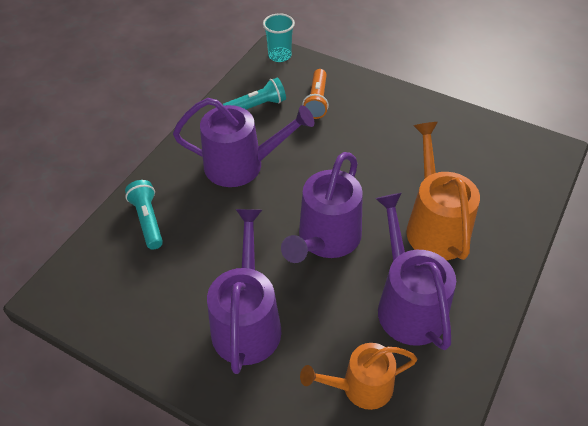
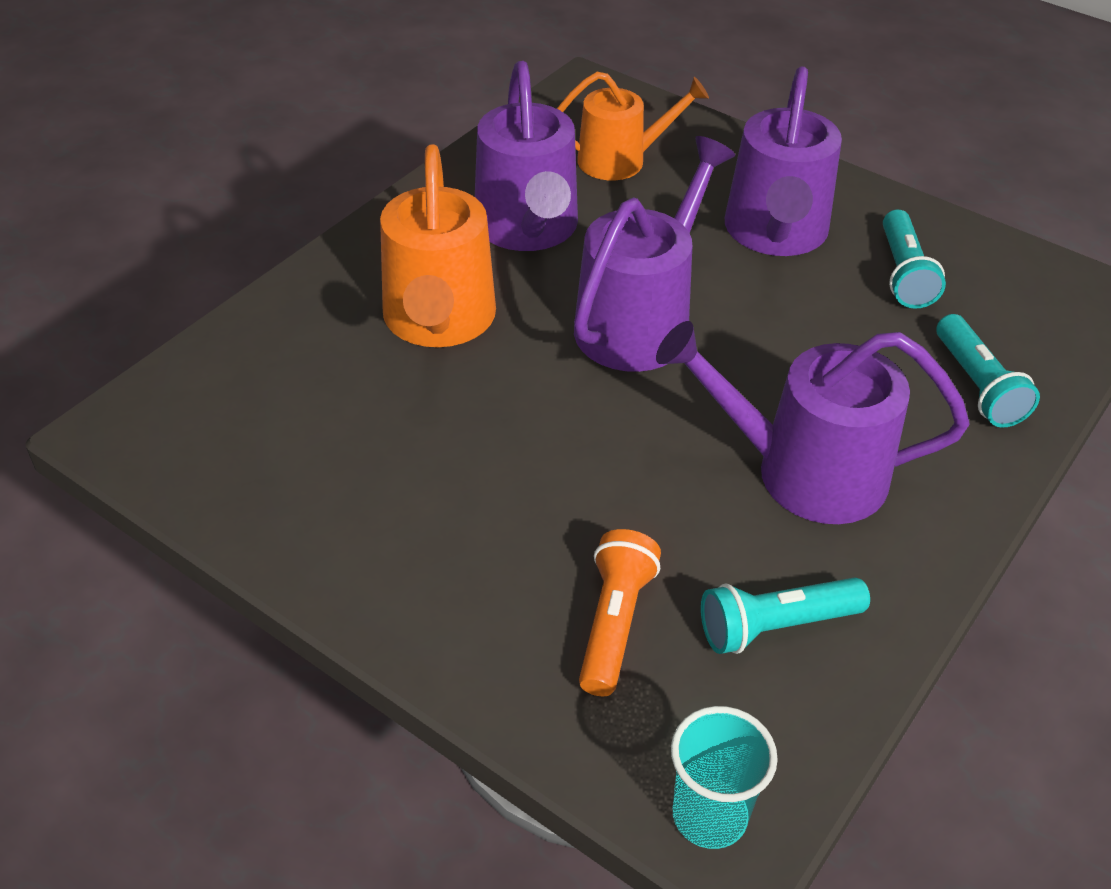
camera: 175 degrees left, 5 degrees down
none -> turquoise flashlight [883,210,946,309]

